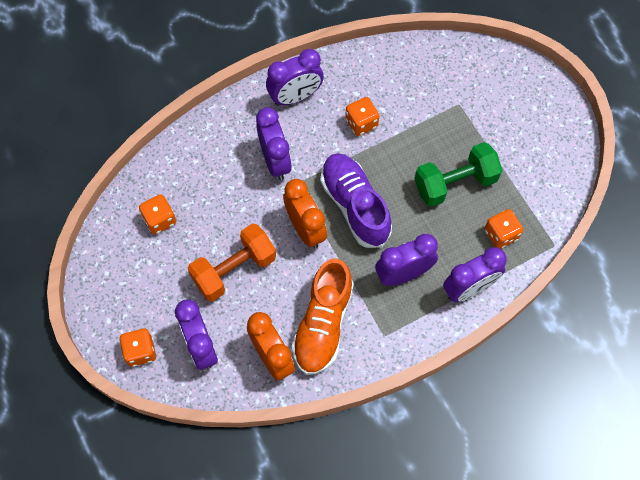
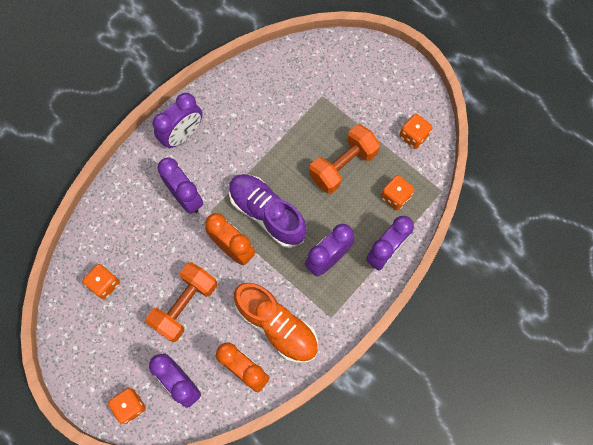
camera: 20 degrees left, 5 degrees up
orange shoe [292,259,354,375] -> orange shoe turned 45 degrees counterclockwise [234,283,318,363]
orange dice [345,97,379,136] -> orange dice moved to [399,114,432,149]
green dumbbell [414,142,502,207] -> orange dumbbell [309,124,380,194]

